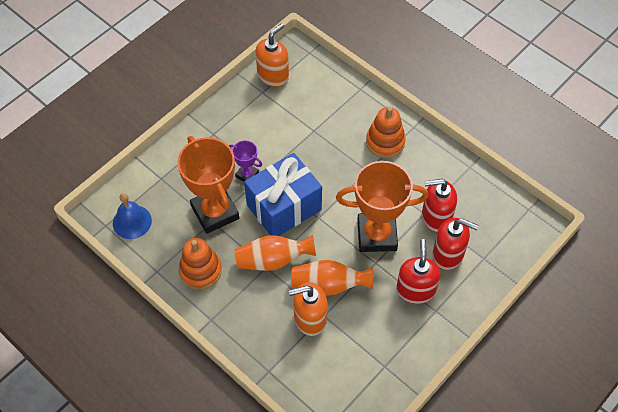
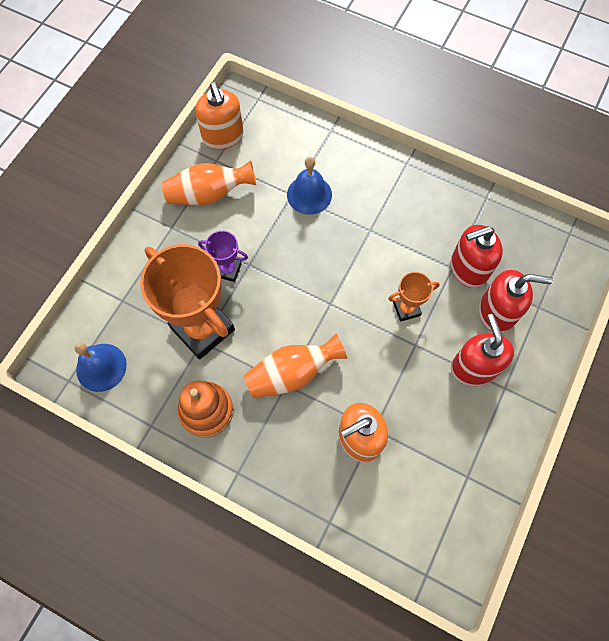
camera: 15 degrees left, 10 degrees up
blue gift [244,153,322,236] -> none
orange soap dispenser [256,23,289,87] -> orange soap dispenser turned 135 degrees clockwise [195,82,244,150]
orange vase [291,260,373,296] -> orange vase moved to [162,160,257,205]
orange trophy [336,161,428,252] -> orange trophy [388,272,439,322], size x0.47
orange stacking toy [366,107,406,158] -> none
none -> blue bell [287,157,332,215]

